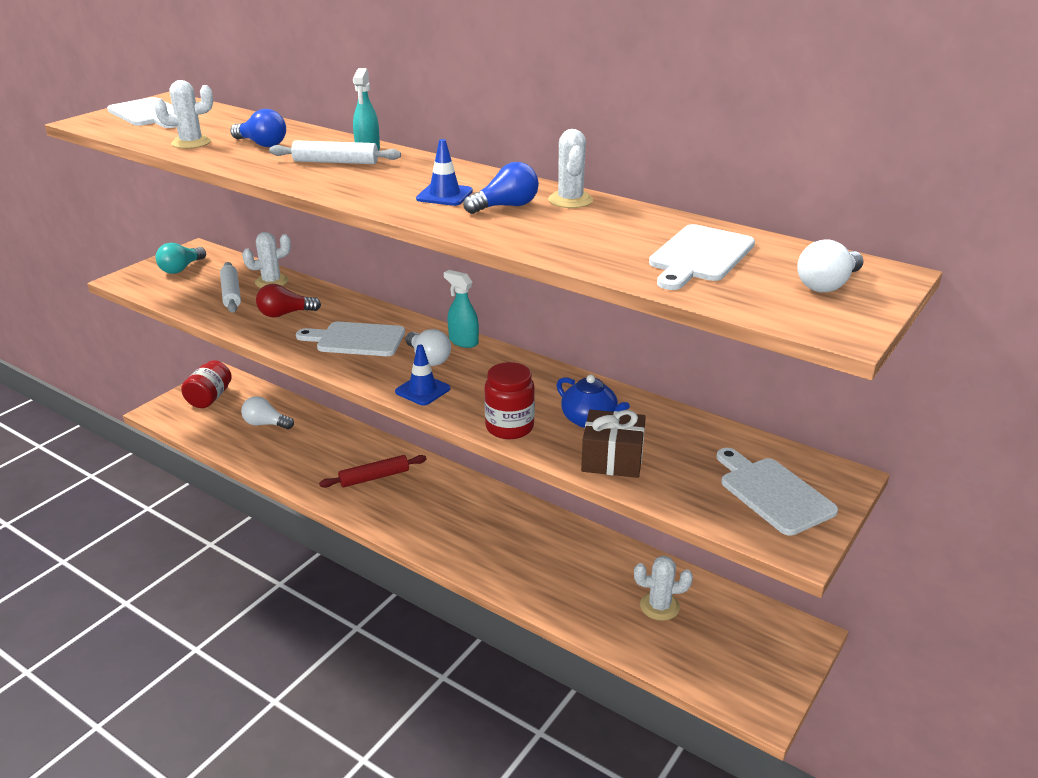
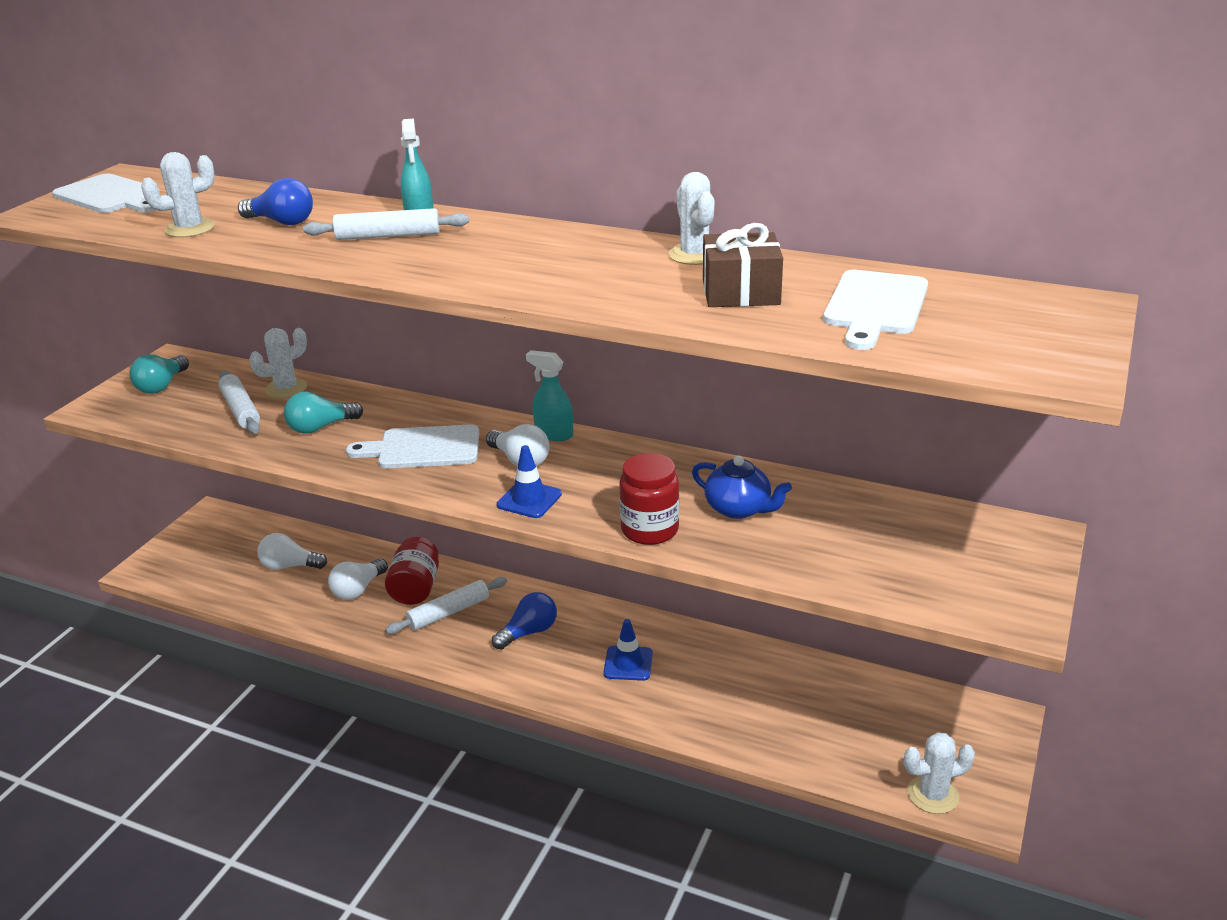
camera: 10 degrees left, 0 degrees up
red jar [181,360,232,408] -> red jar moved to [385,537,439,605]
red light bulb [256,284,321,318] -> turquoise light bulb [284,392,363,434]
red rolling pin [319,455,427,488] -> white rolling pin [385,577,507,634]
blue traffic cone [416,139,473,206] -> blue traffic cone moved to [604,619,653,681]
blue light bulb [463,162,539,214] -> blue light bulb moved to [492,592,557,650]
brown gift [581,410,646,478] -> brown gift moved to [703,223,783,307]
white cactus [634,556,693,621] -> white cactus moved to [904,732,975,814]
white cutting board [716,448,838,536] -> none
white light bulb [797,239,864,292] -> white light bulb moved to [328,558,388,600]

